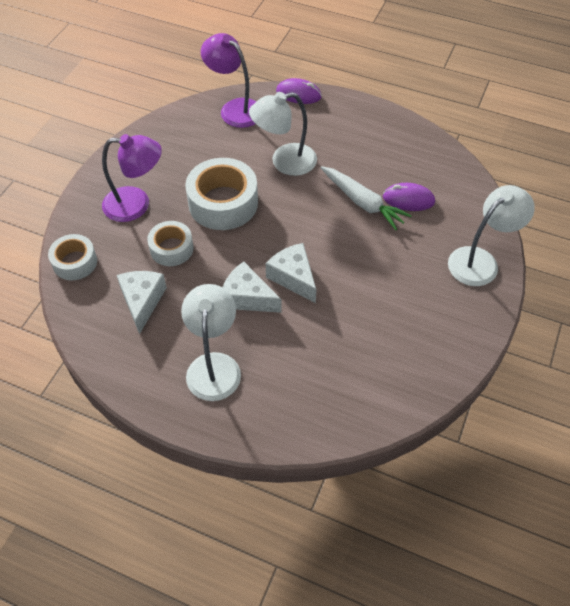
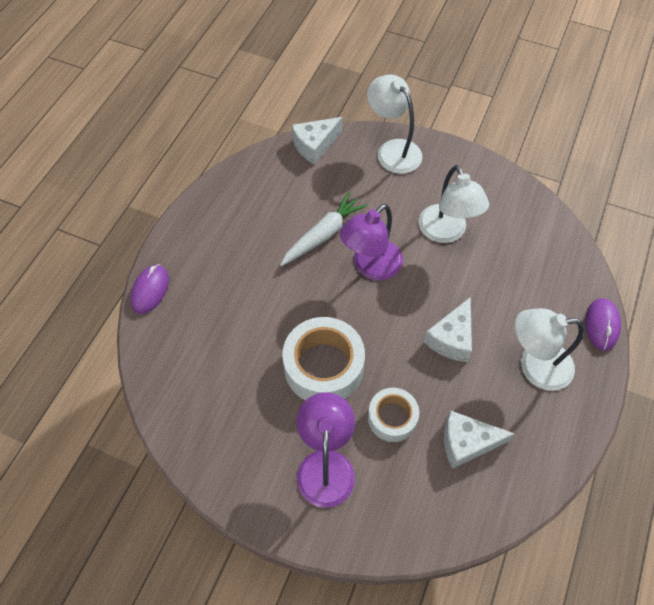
camera: 90 degrees left, 5 degrees up
white tape [48,234,97,281] -> none
purple lamp [201,33,257,128] -> purple lamp moved to [340,204,403,281]
white lamp [249,92,317,176] -> white lamp moved to [419,165,489,243]
white cheese [266,243,316,303] -> white cheese moved to [292,117,342,165]
purple mouse [383,183,435,211] -> purple mouse moved to [585,298,621,351]

